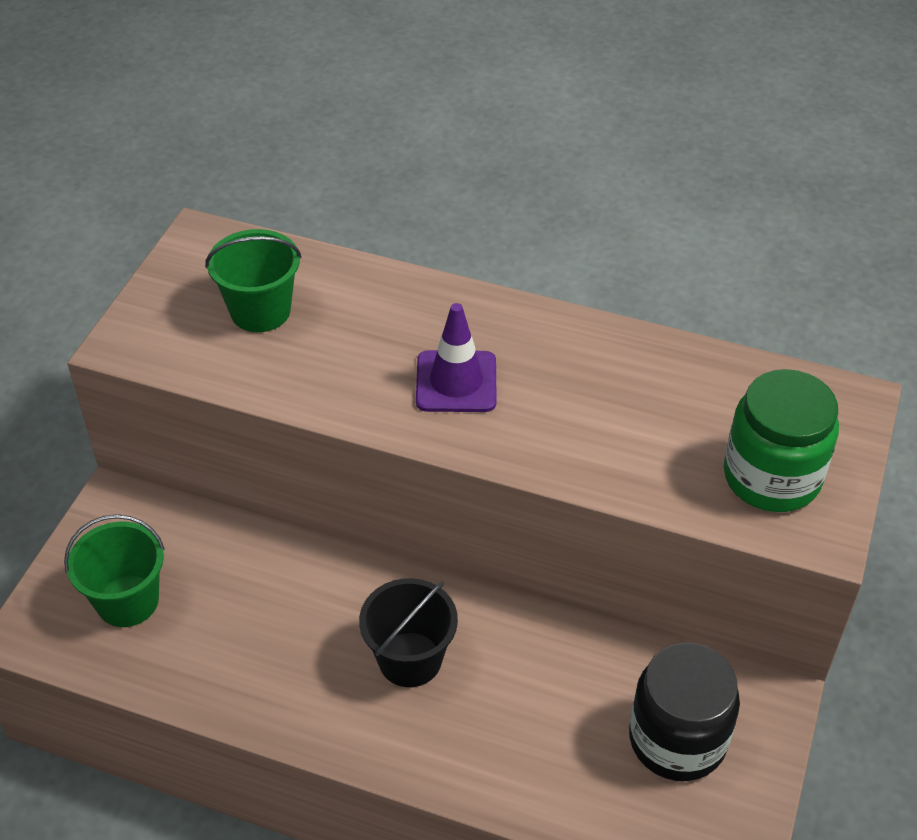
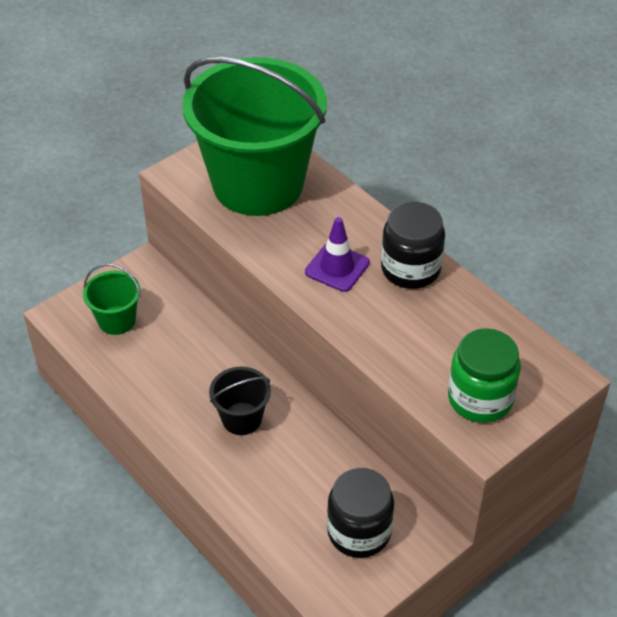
camera: 30 degrees right, 0 degrees up
green bucket [205,229,301,332] -> green bucket [182,57,327,216], size x2.40
none -> black jar [381,202,445,289]

